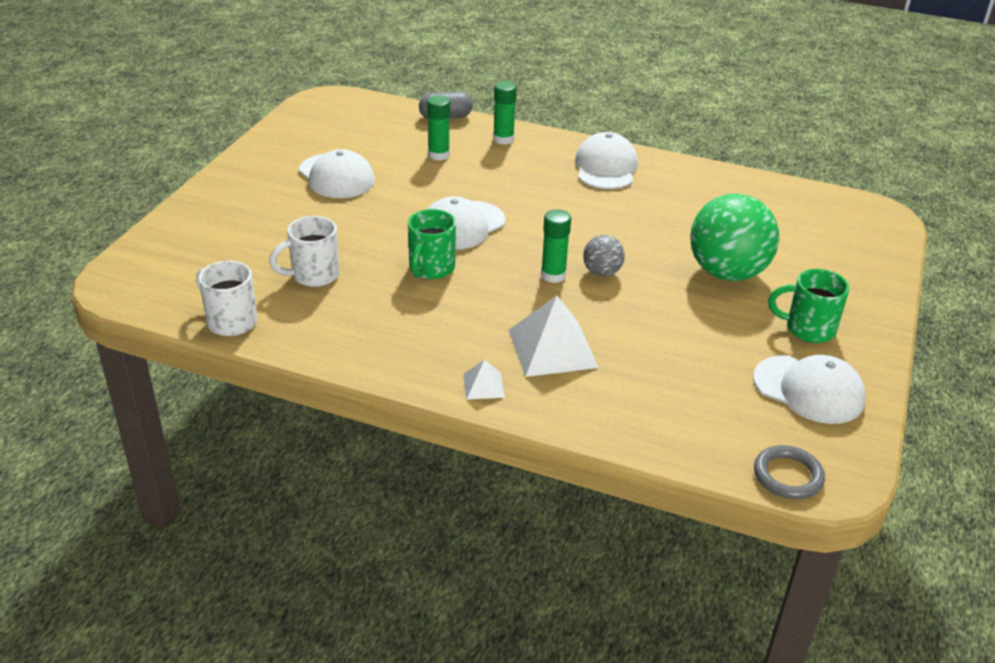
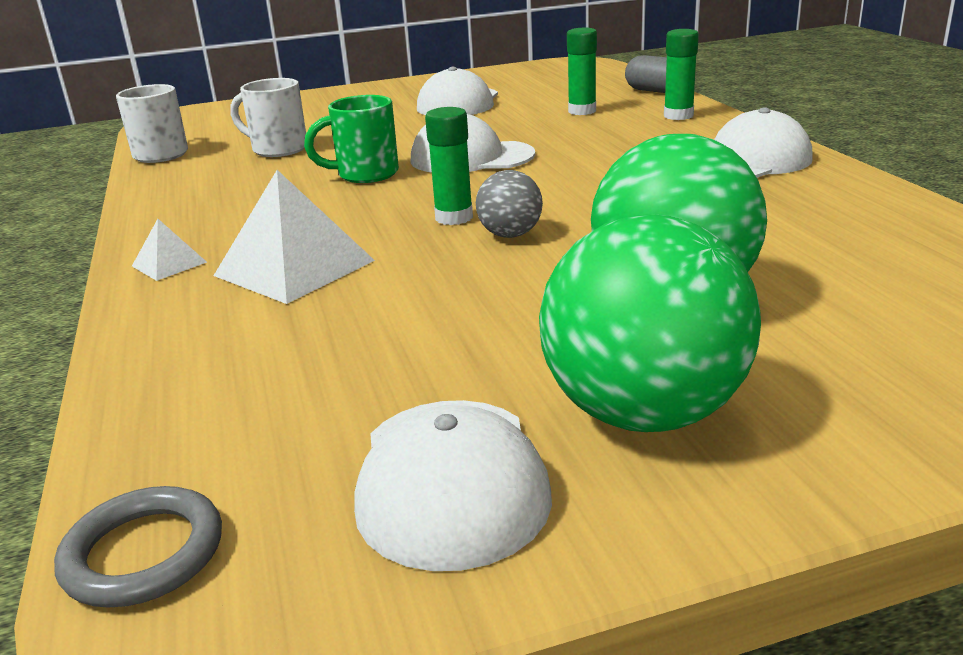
camera: 55 degrees right, 10 degrees down
green mug [768,269,850,343] -> green ball [539,215,761,432]

